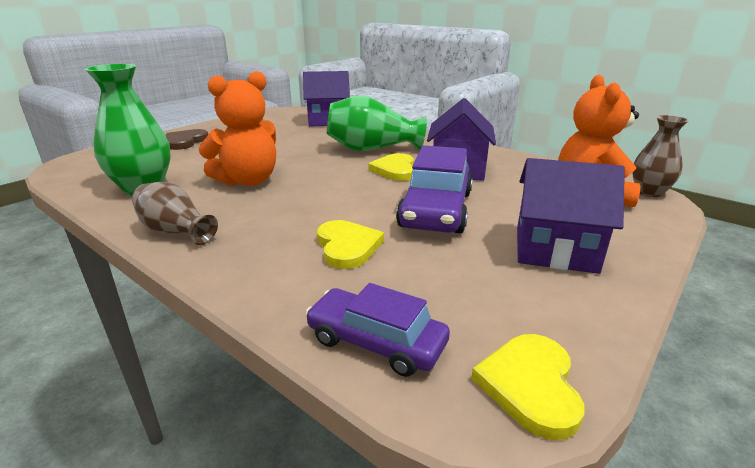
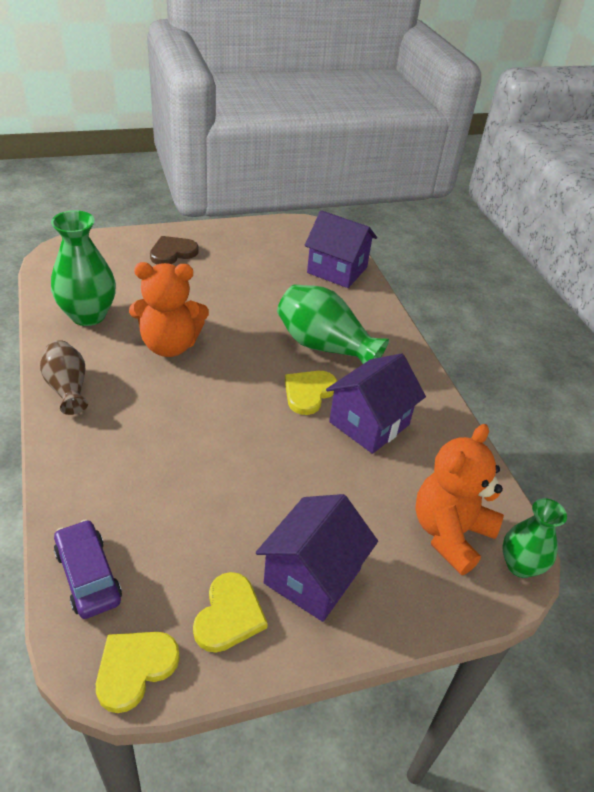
camera: 30 degrees right, 15 degrees up
yellow heart [317,220,384,269] -> yellow heart moved to [193,572,268,653]
purple car [396,145,473,233] -> none
purple house [517,158,625,274] -> purple house turned 75 degrees clockwise [256,494,378,622]
brown vase [632,115,689,197] -> green vase [502,498,567,578]

